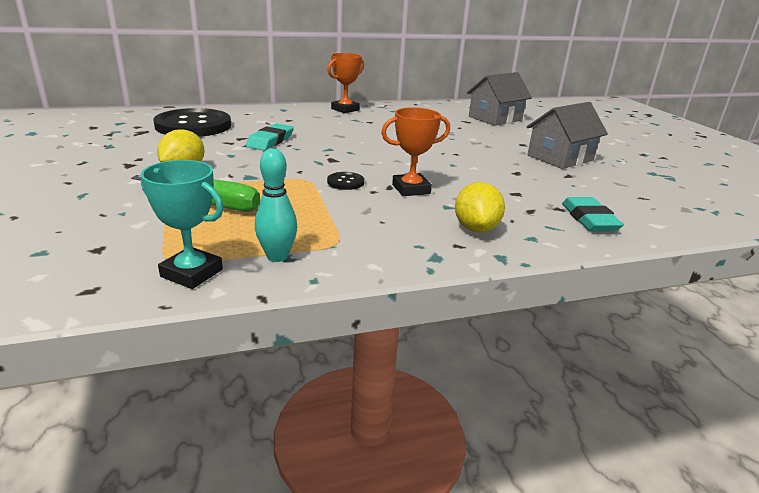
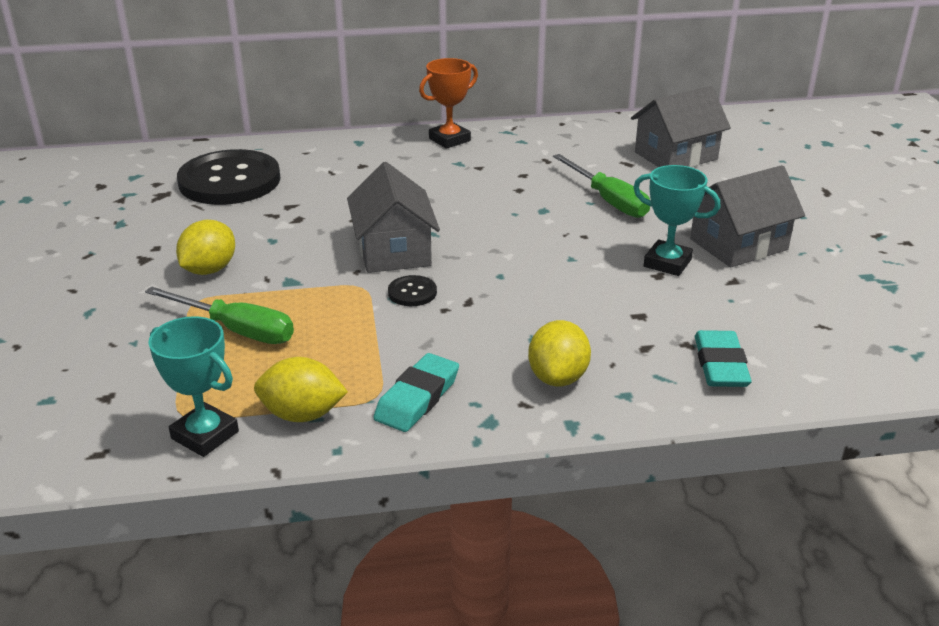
camera: 10 degrees right, 5 degrees up
turquoise eraser [246,123,294,151] -> turquoise eraser moved to [373,353,459,432]
turquoise bowling pin [255,149,297,262] -> yellow lemon [254,357,348,422]
orange trophy [381,107,450,196] -> none
none -> grey house [347,162,440,273]
none -> green screwdriver [553,154,650,218]
none -> turquoise trophy [633,165,721,276]

